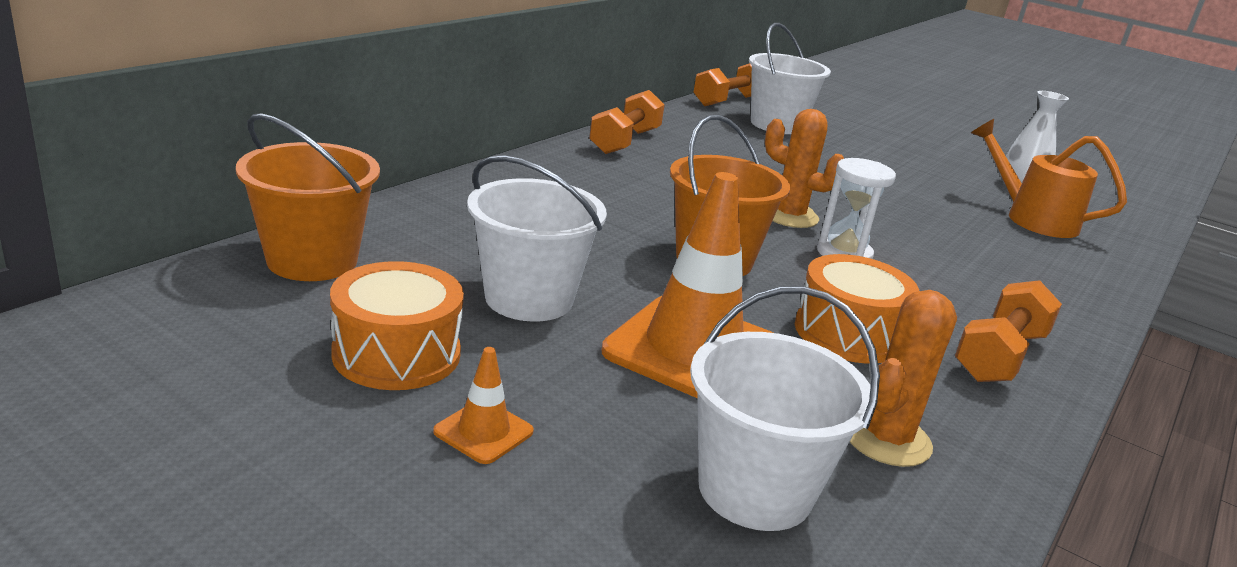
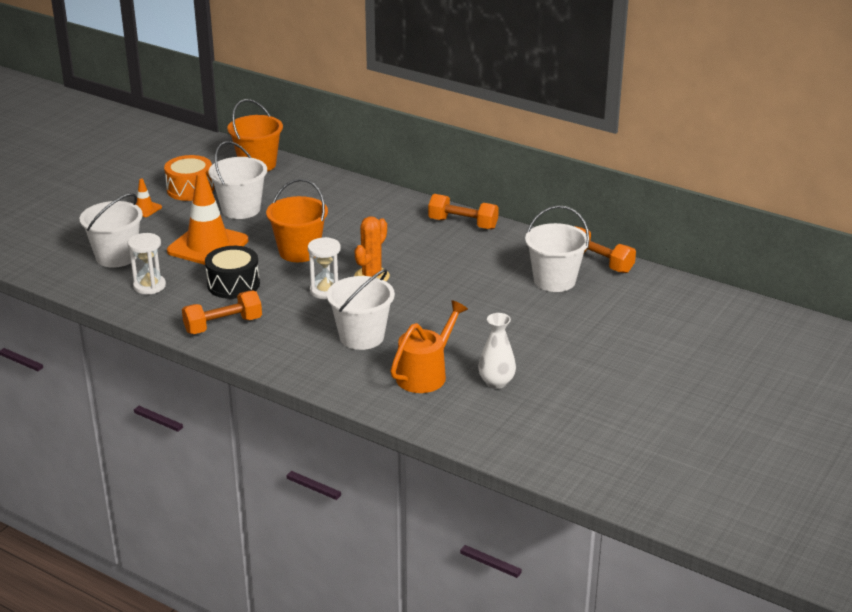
camera: 90 degrees right, 5 degrees up
orange drum [795,254,919,364] -> black drum [205,246,260,299]
orange cactus [850,290,957,467] -> white hourglass [128,233,166,294]
orange dumbbell [955,280,1062,382] -> orange dumbbell turned 60 degrees counterclockwise [182,291,262,334]
none -> white bucket [327,269,395,350]

